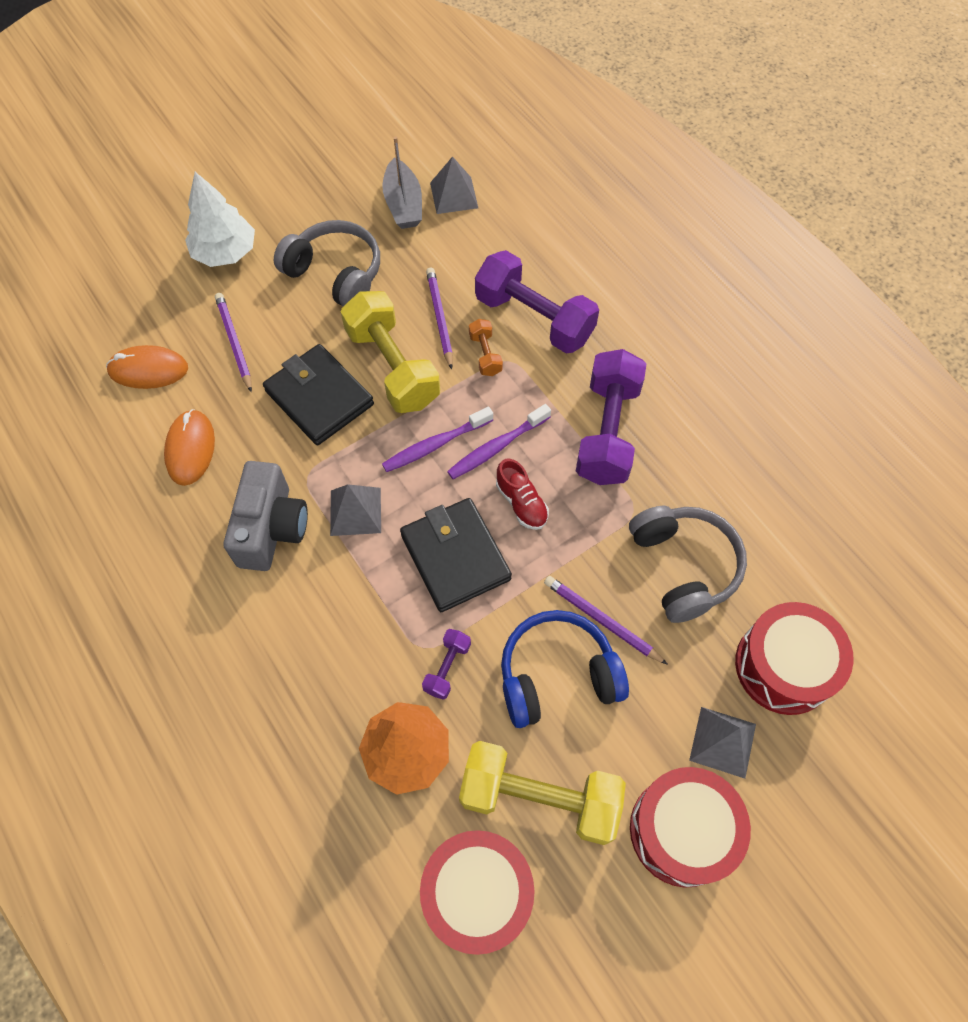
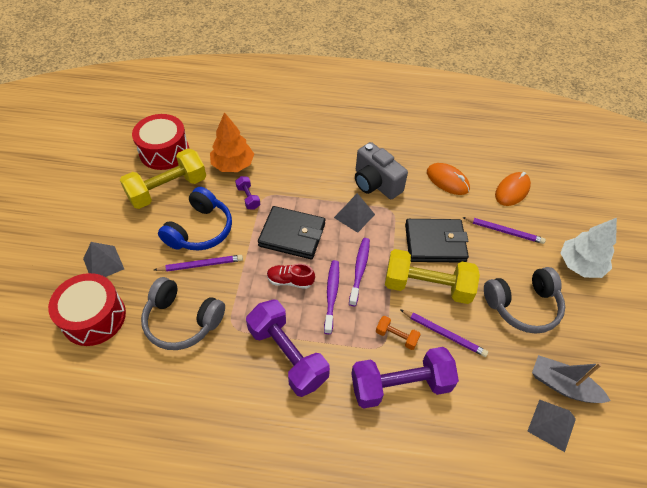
camera: 130 degrees right, 10 degrees down
red drum [630,767,751,887] -> none

